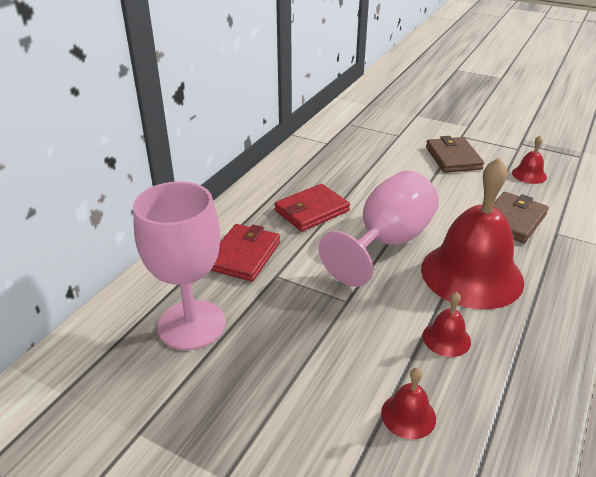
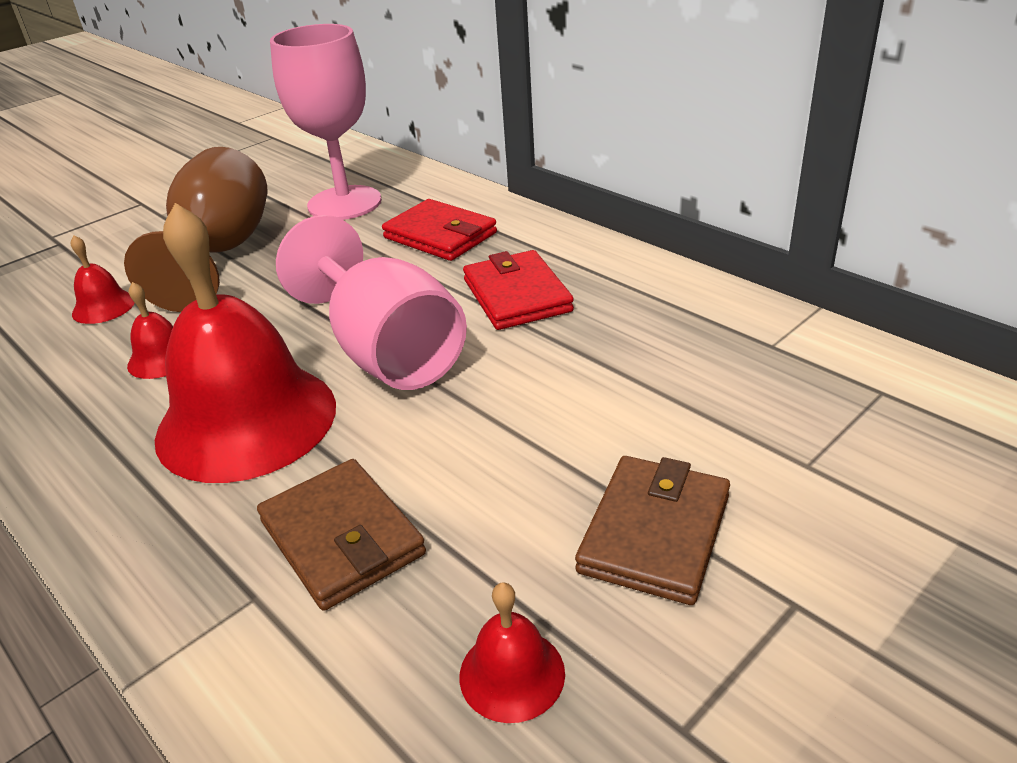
camera: 110 degrees right, 0 degrees up
brown wallet [426,136,484,173] -> brown wallet turned 75 degrees counterclockwise [575,456,730,605]
none -> brown goblet [124,147,267,312]

